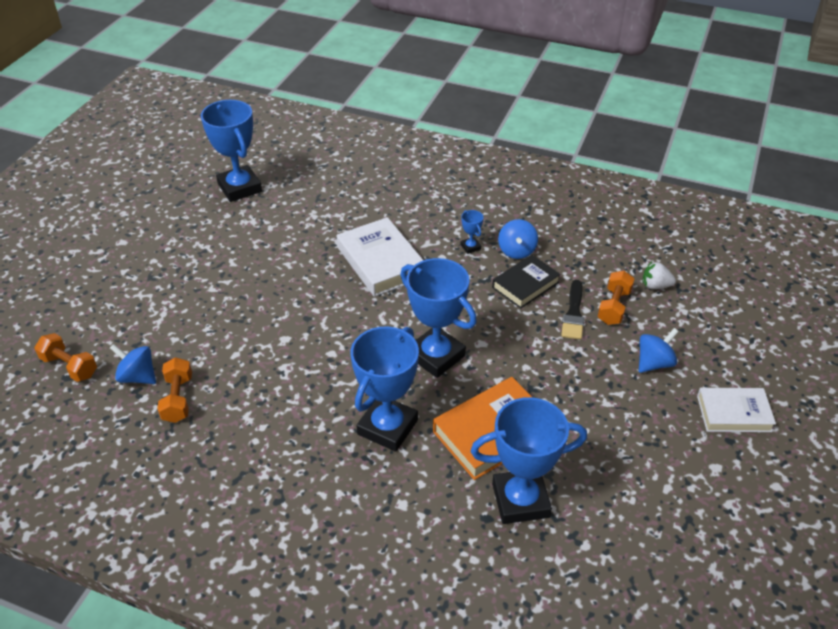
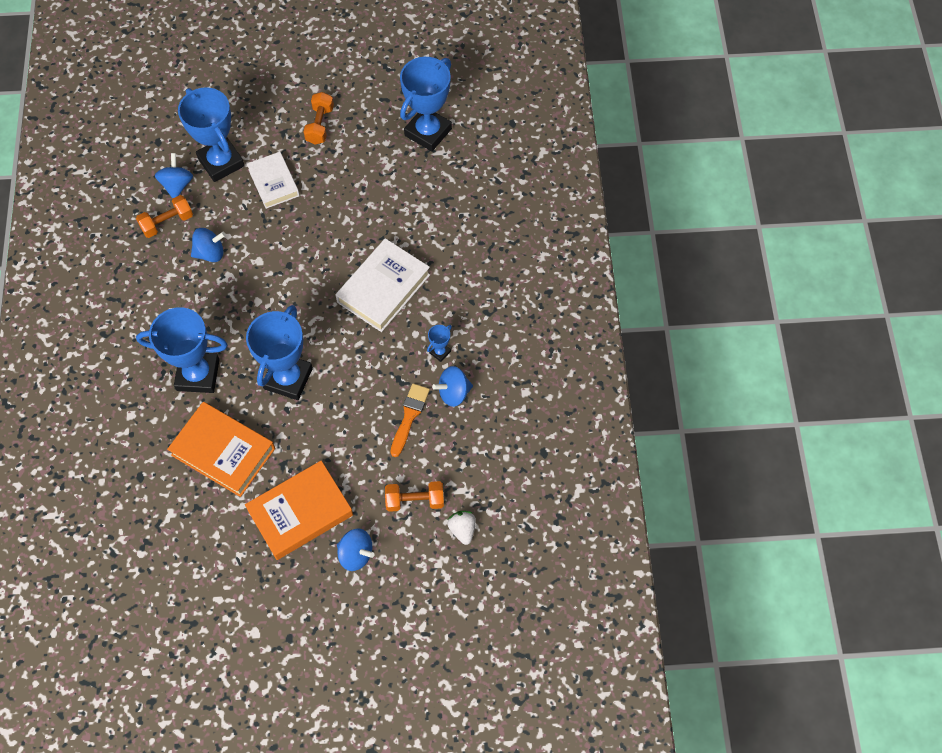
camera: 65 degrees right, 20 degrees up
orange dumbbell [34,333,97,382] -> orange dumbbell moved to [304,92,334,145]
blue trophy [471,397,587,524] -> blue trophy moved to [178,88,245,182]
black book [492,255,561,309] -> orange brush [390,383,430,457]
black brush [561,280,584,340] -> none
white book [697,388,776,432] -> white book moved to [247,152,300,209]
none -> blue spinning top [191,228,226,262]
none -> orange book [245,461,353,560]

